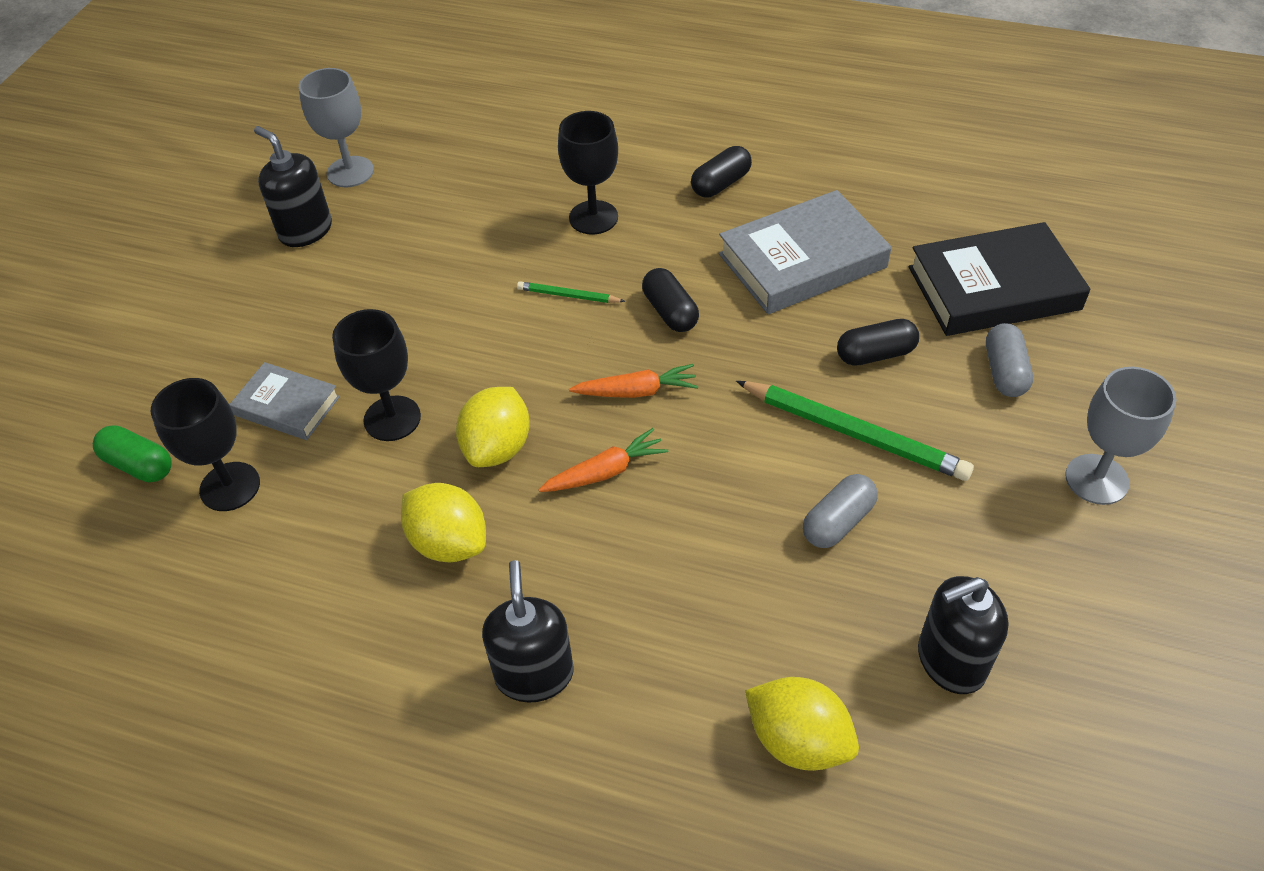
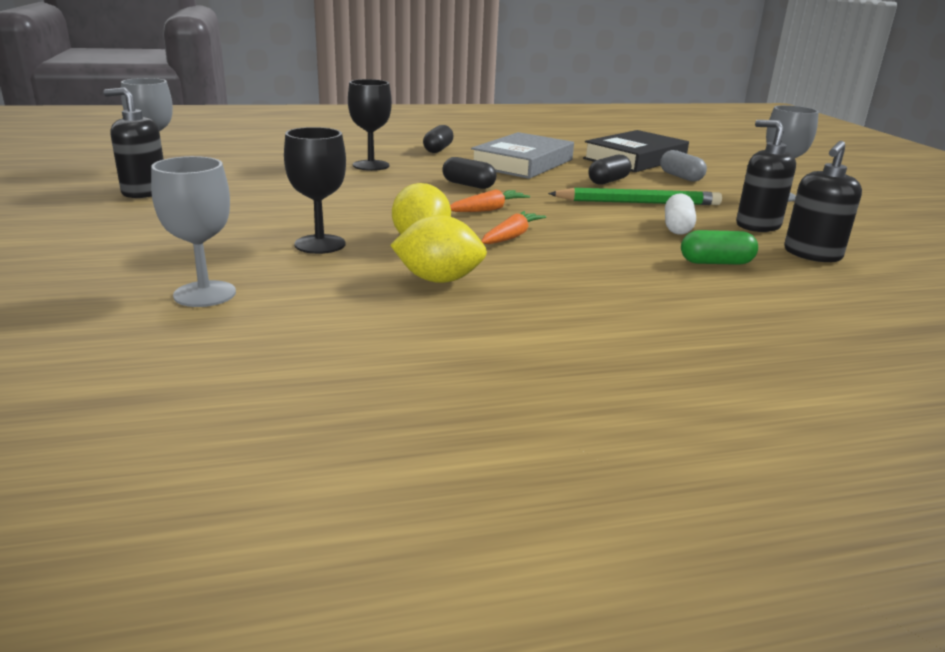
camera: 35 degrees left, 25 degrees down
green capsule [93,425,171,482] -> green capsule moved to [681,230,758,265]
black goblet [151,378,260,511] -> grey goblet [151,156,236,307]
grey book [229,362,340,440] -> none
black soap dispenser [482,560,574,703] -> black soap dispenser moved to [736,120,796,232]
green pencil [517,281,625,303] -> none
yellow lemon [745,677,859,771] -> none
grey capsule [803,474,878,548] -> white capsule [665,193,696,235]

